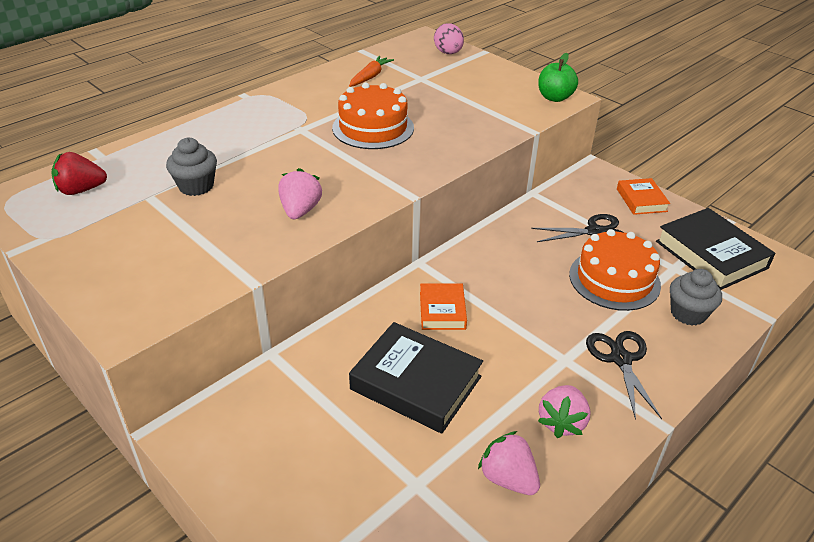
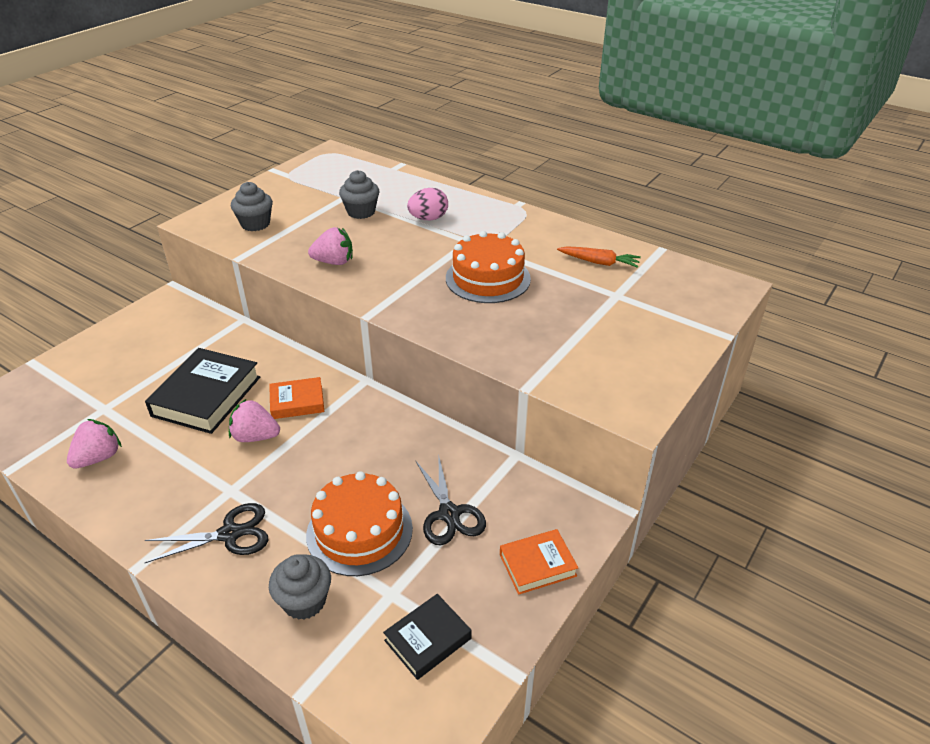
camera: 80 degrees right, 0 degrees up
red strawberry [51,152,107,195] -> none
pink egg [434,23,464,54] -> pink egg moved to [407,188,448,220]
green apple [538,53,578,102] -> none
pink strawberry [538,385,591,438] -> pink strawberry moved to [229,399,280,442]
black book [656,208,775,290] -> black book [383,594,472,680], size x0.58
none -> grey cupcake [231,182,273,231]

